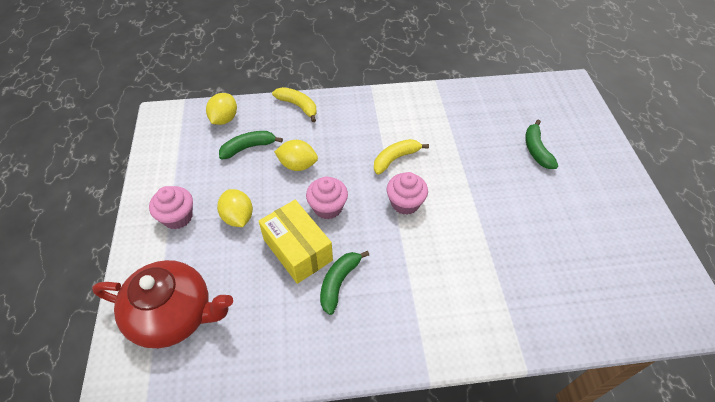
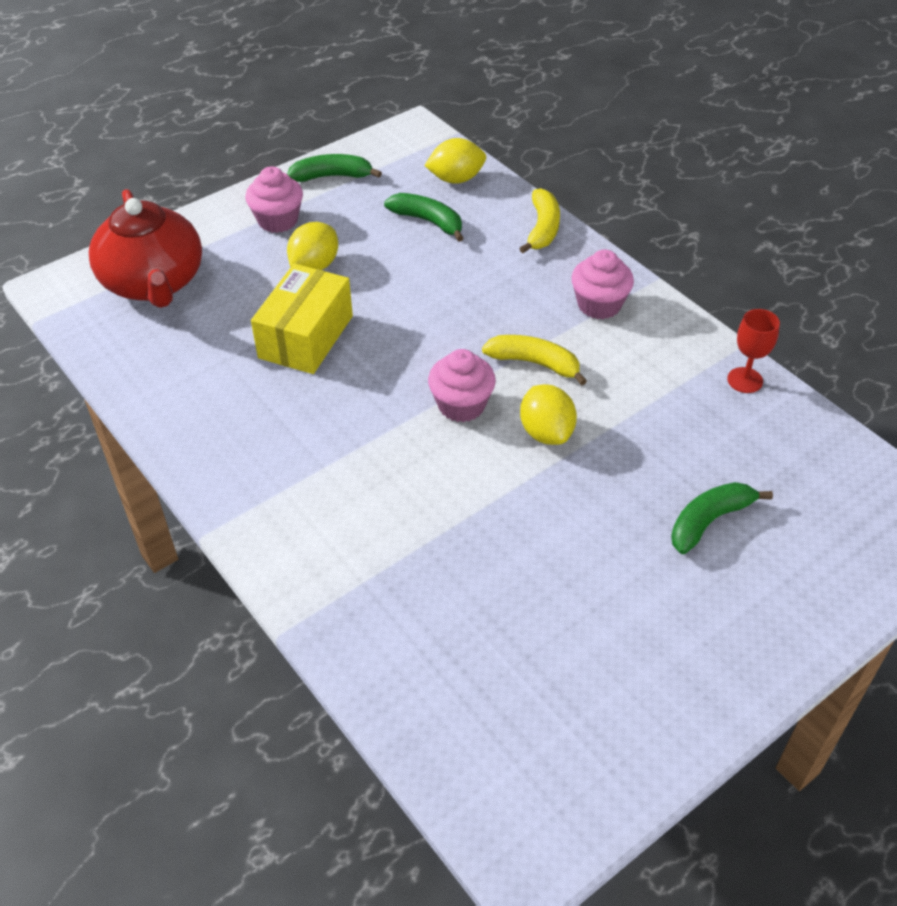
camera: 60 degrees right, 5 degrees down
yellow lemon [274,140,318,171] -> yellow lemon moved to [520,384,577,445]
pink cupcake [306,177,348,220] -> pink cupcake moved to [572,250,634,319]
green banana [320,251,369,315] -> green banana moved to [287,154,382,182]
none -> red goblet [727,309,780,393]

